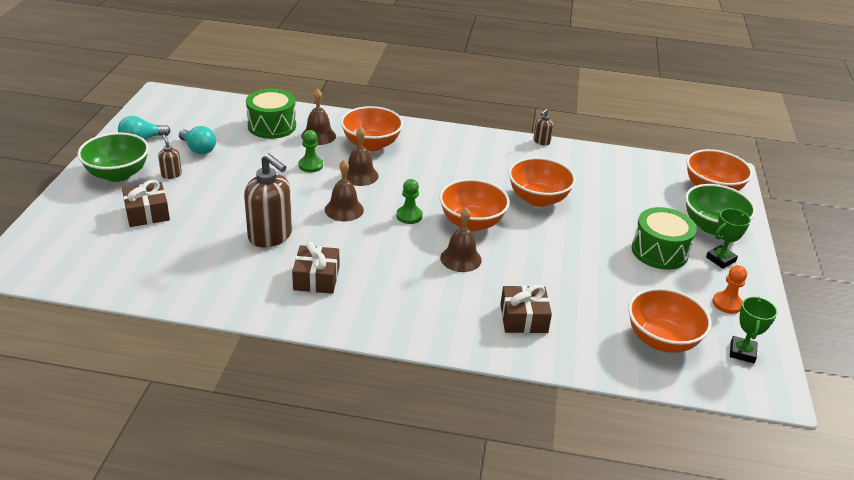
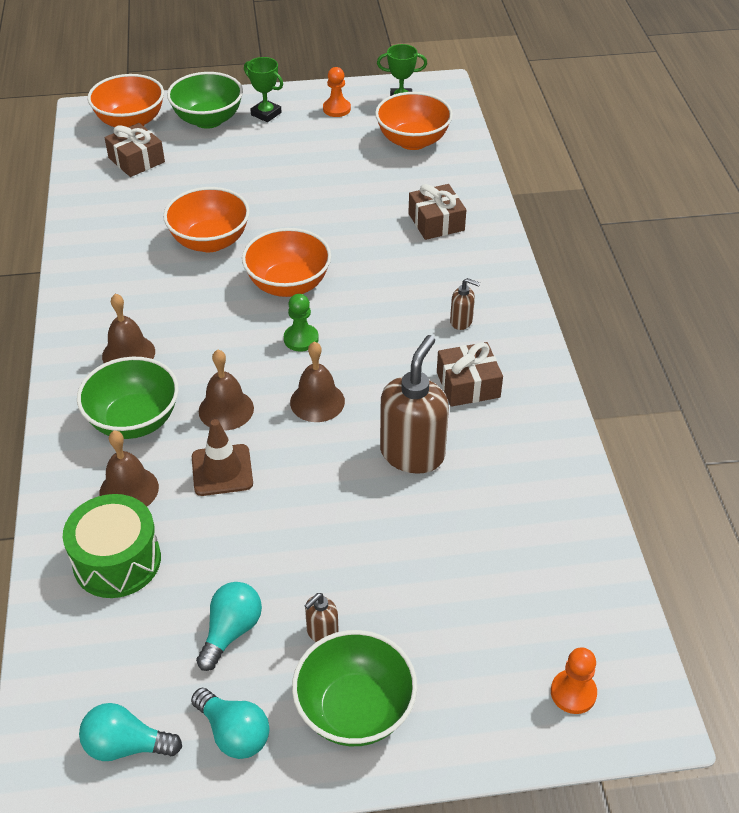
camera: 105 degrees left, 10 degrees up
brown gift [122,180,170,227] -> brown gift moved to [104,123,165,177]
green pawn [298,130,323,172] -> brown traffic cone [192,419,253,496]
orange bowl [341,106,403,151] -> green bowl [77,357,179,439]
brown bell [440,207,482,272] -> brown bell moved to [102,293,155,363]
brown soap dispenser [533,109,554,145] -> brown soap dispenser moved to [450,278,480,330]
green drum [632,207,697,270] -> none
none -> turquoise light bulb [79,703,182,761]
none -> orange pawn [551,647,597,714]

